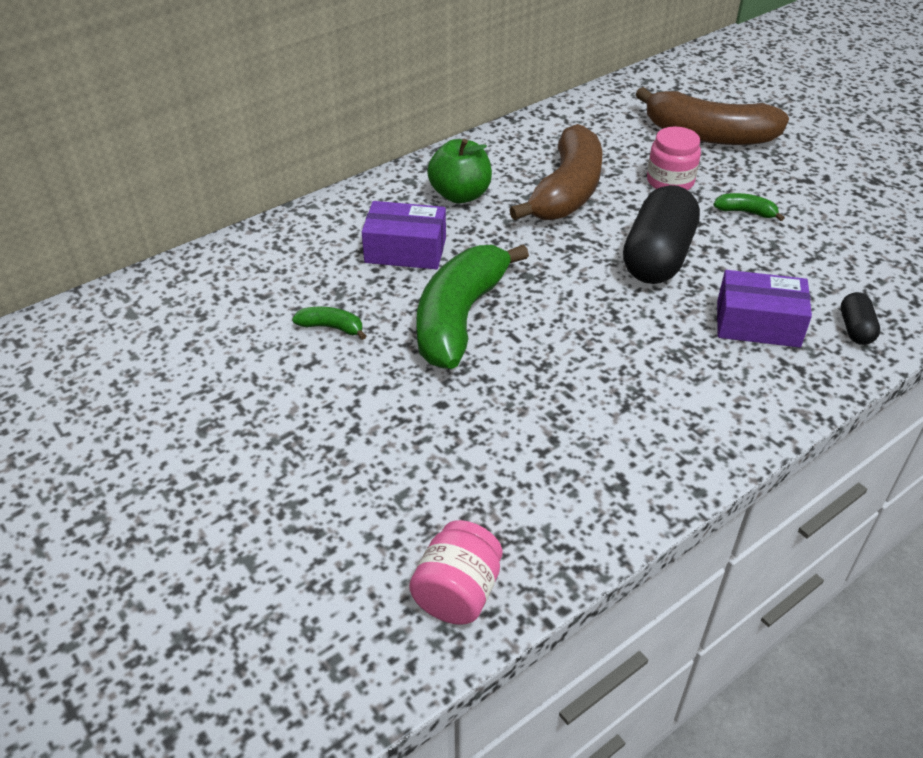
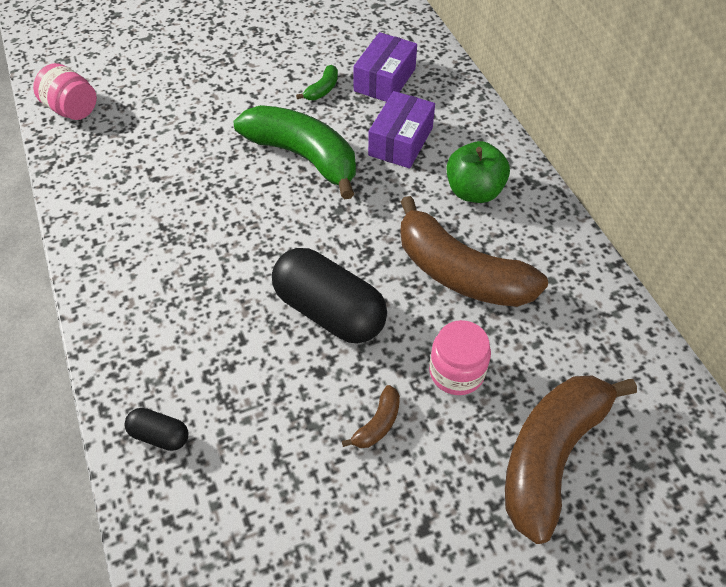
camera: 105 degrees right, 10 degrees up
green banana [714,193,785,221] -> brown banana [342,385,400,448]
purple box [717,270,812,348] -> purple box moved to [353,32,417,102]

